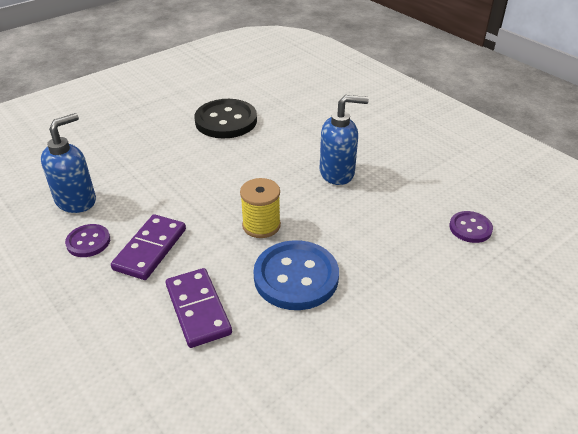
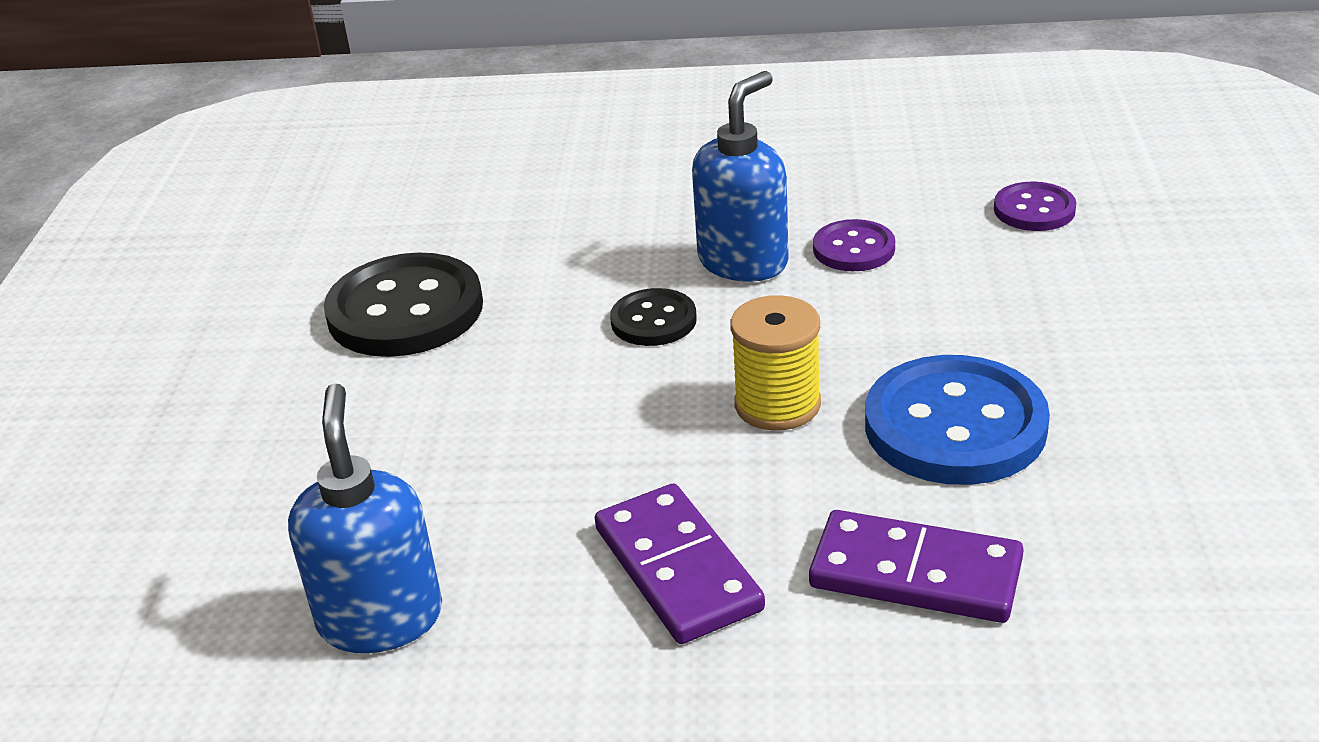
camera: 45 degrees left, 5 degrees down
purple button [65,224,110,257] -> purple button moved to [813,219,895,271]
none -> black button [610,288,697,346]

